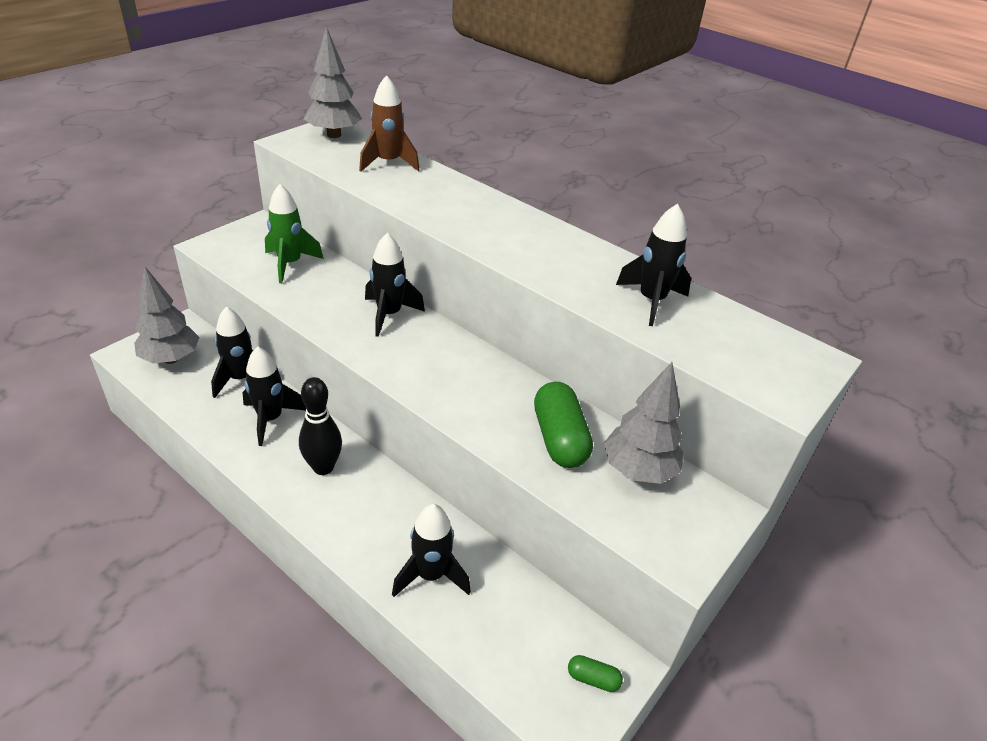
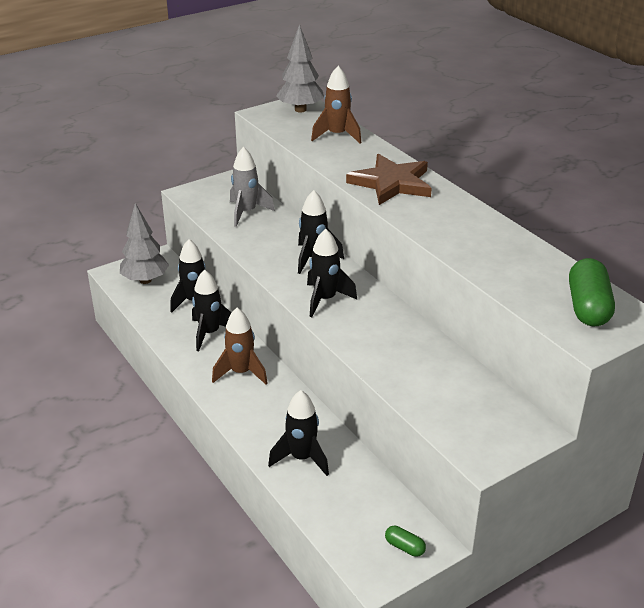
camera: 20 degrees right, 5 degrees down
green rocket [265,184,324,283] -> grey rocket [230,147,275,227]
black bowling pin [299,377,342,475] -> brown rocket [212,308,268,384]
green capsule [534,382,593,468] -> green capsule moved to [569,258,615,327]
grey tree [604,362,683,484] -> none
black rocket [616,204,691,326] -> black rocket moved to [307,229,357,317]
none -> brown star [346,154,432,205]

